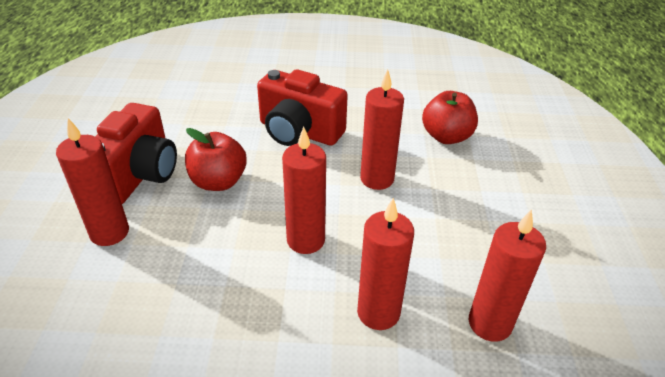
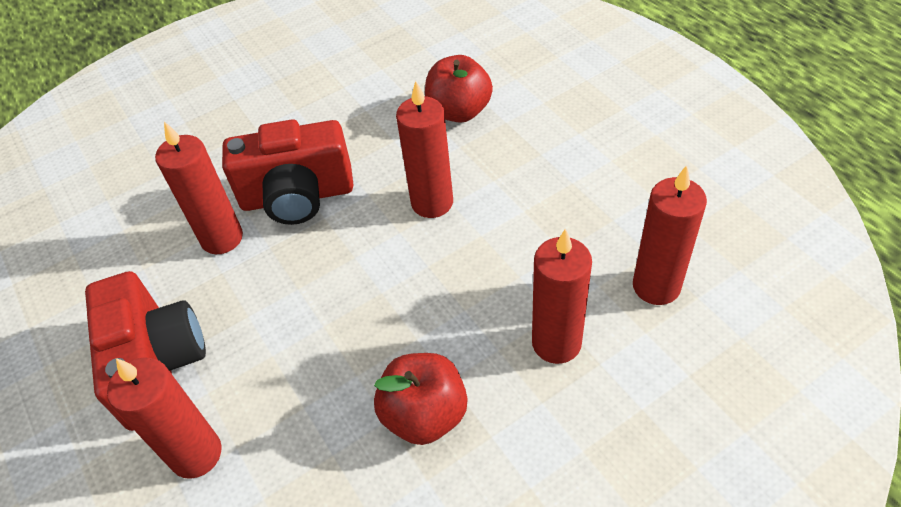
camera: 30 degrees left, 10 degrees up
red apple [185,128,247,191] -> red apple moved to [374,353,467,445]
red candle [282,127,326,254] -> red candle moved to [155,121,243,254]

